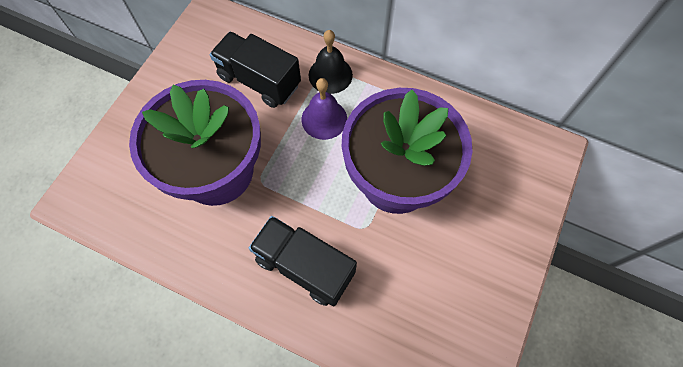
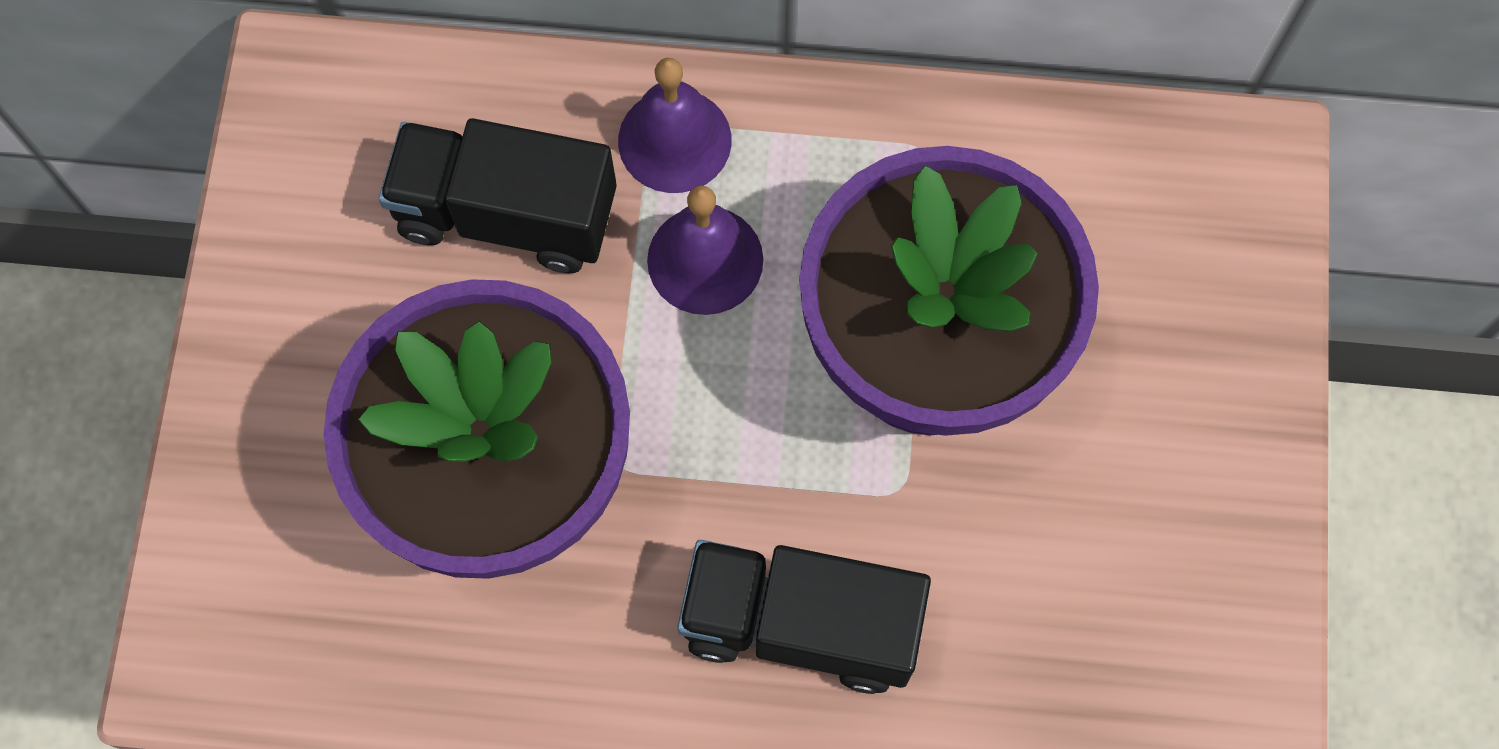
camera: 20 degrees left, 5 degrees up
black bell [309,30,353,94] -> purple bell [618,58,732,193]

